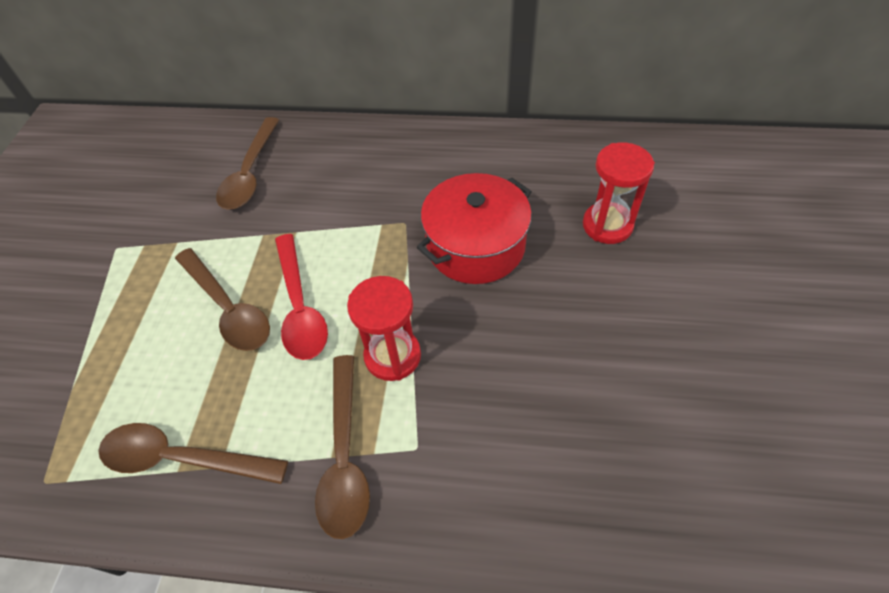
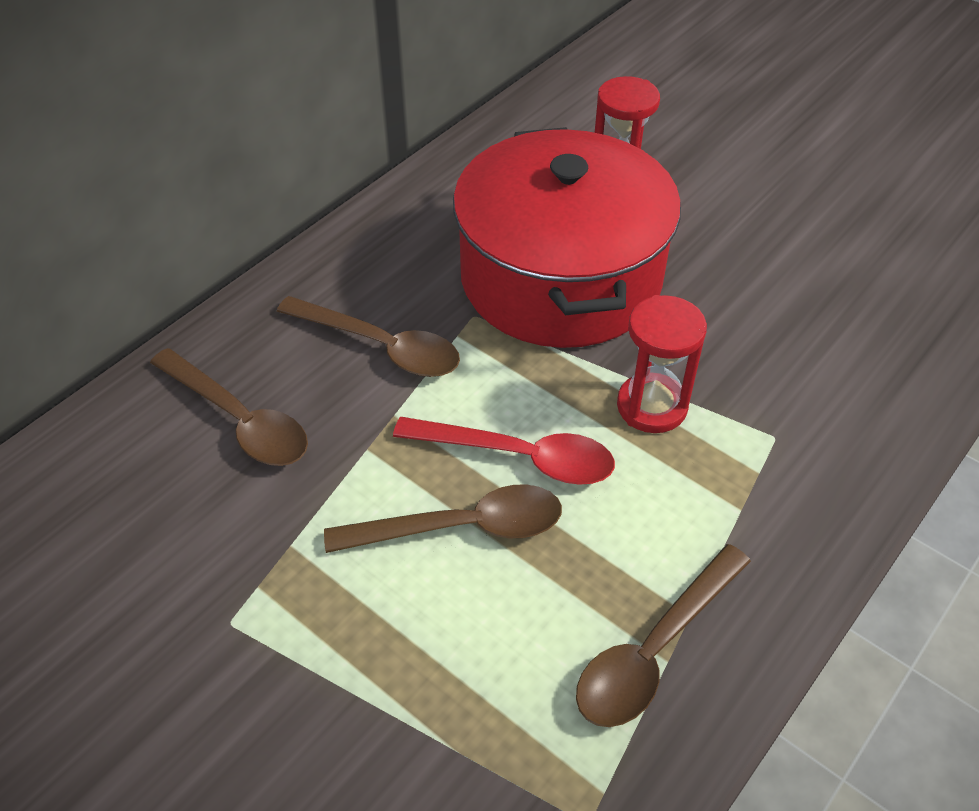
camera: 60 degrees left, 5 degrees down
brown spoon [315,355,370,539] -> brown spoon moved to [277,296,460,377]
red pot [417,173,532,284] -> red pot [453,127,681,348], size x1.63

